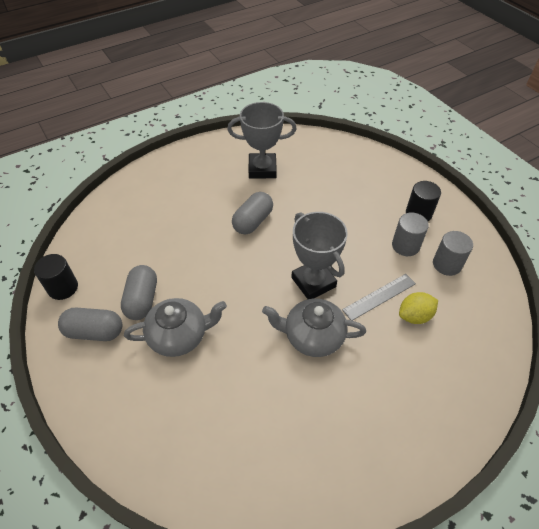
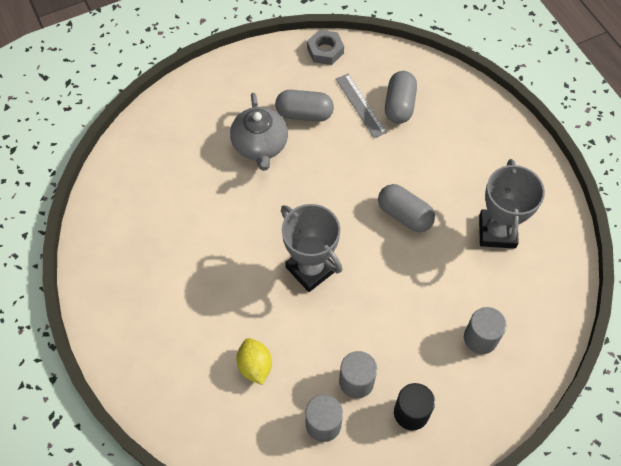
camera: 95 degrees right, 10 degrees up
black cylinder [34,254,78,300] -> grey nut [307,30,344,65]
grey capsule [58,308,122,341] -> grey capsule moved to [385,71,417,124]
grey teapot [262,299,366,357] -> none
grey trophy [291,212,348,299] -> grey trophy turned 75 degrees clockwise [281,204,342,292]
grey ruler [342,274,416,321] -> grey ruler moved to [336,74,387,138]
none -> grey cylinder [464,307,507,354]

